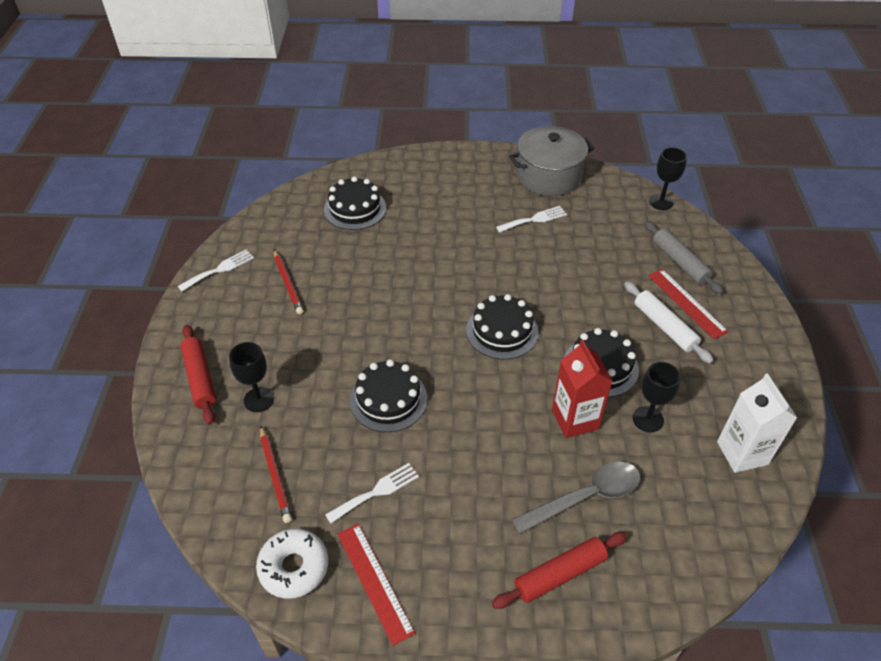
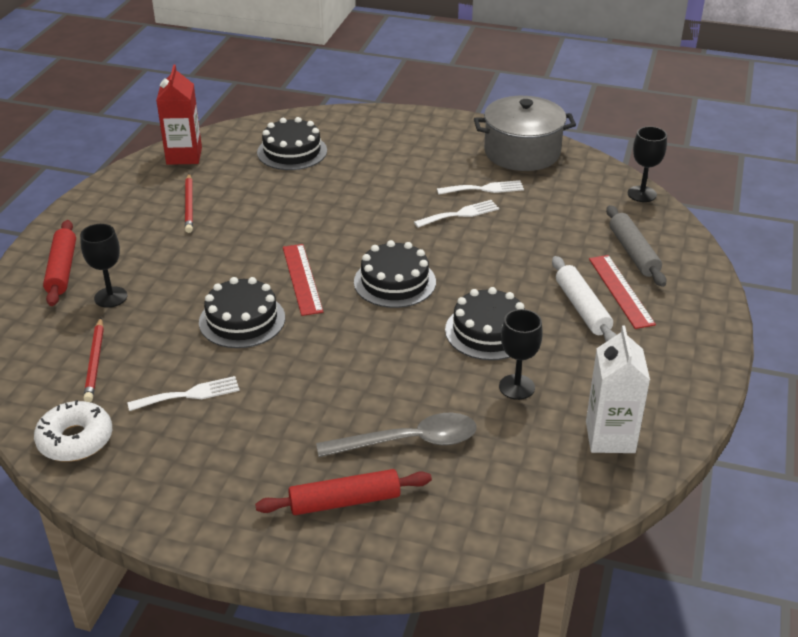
camera: 15 degrees right, 10 degrees down
white fork [178,250,254,291] -> white fork moved to [414,200,499,228]
red ruler [337,524,415,646] -> red ruler moved to [283,244,323,316]
red carton [552,340,613,438] -> red carton moved to [156,65,202,165]

